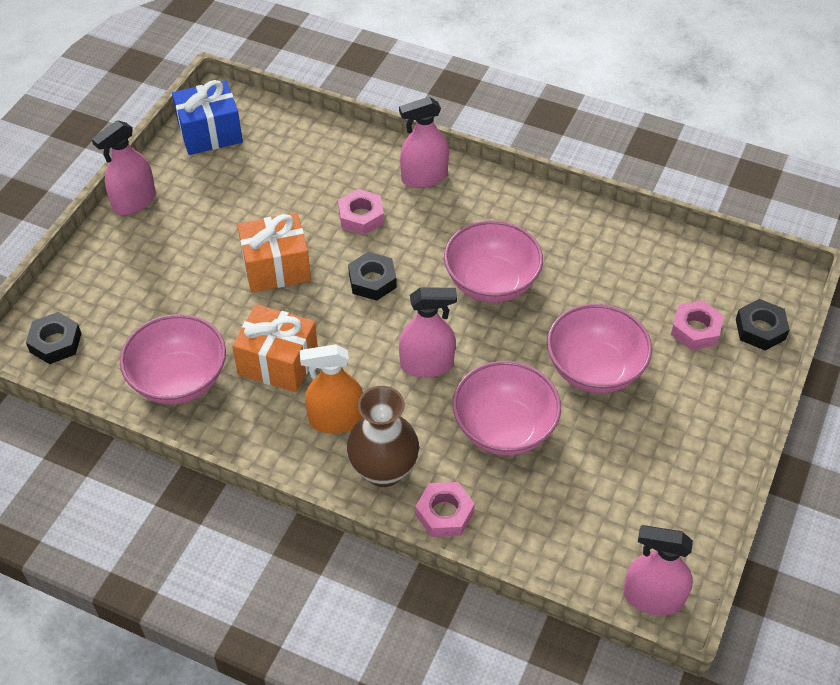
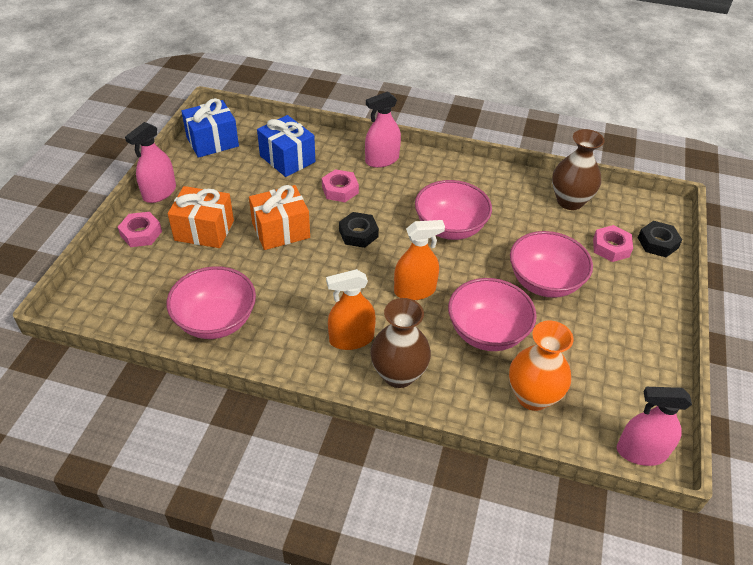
camera: 10 degrees left, 5 degrees down
black nut [26,312,81,364] -> none
orange gift [232,304,318,392] -> orange gift moved to [168,186,234,248]
pink spray bottle [399,287,457,378] -> orange spray bottle [394,220,445,300]
pink nut [415,482,475,537] -> pink nut moved to [118,212,162,247]
none -> blue gift [257,115,315,177]
none -> orange vase [509,321,574,411]
none -> brown vase [552,129,604,210]

